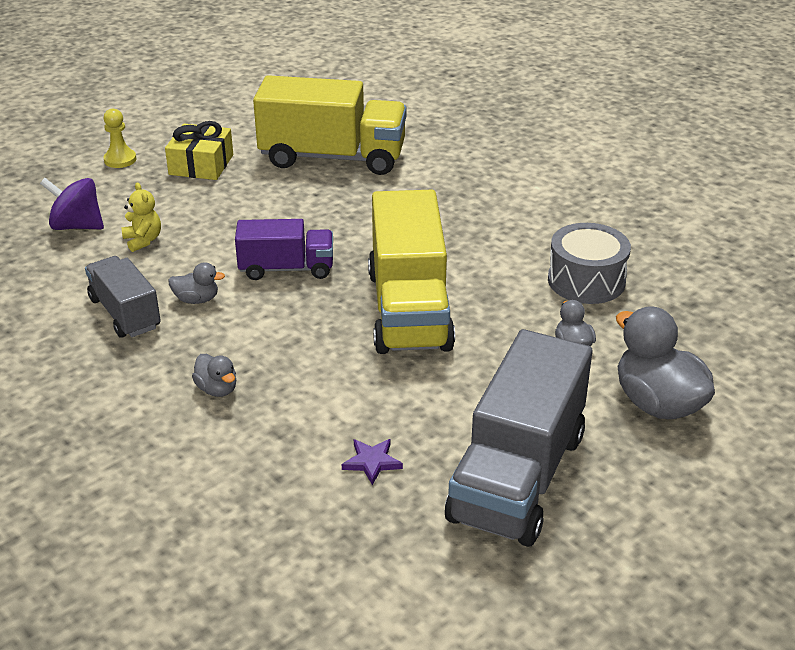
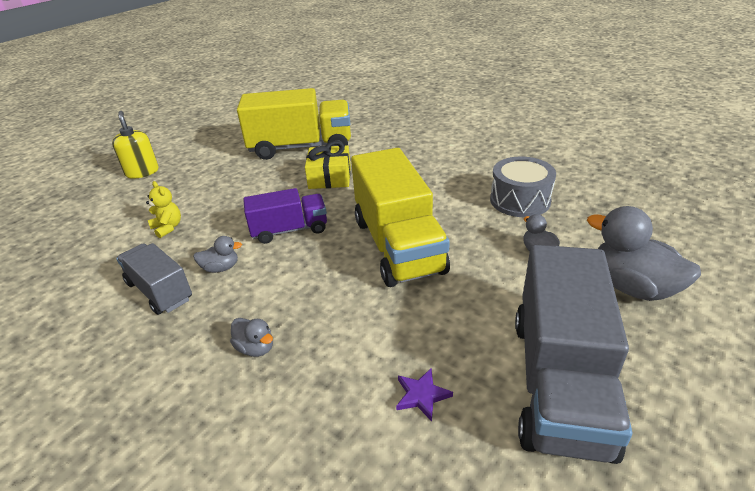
camera: 10 degrees left, 0 degrees up
purple spinning top [40,178,104,230] -> none
yellow pawn [103,109,136,168] -> yellow soap dispenser [112,111,159,179]
yellow gift [165,121,233,180] -> yellow gift moved to [305,141,351,189]

